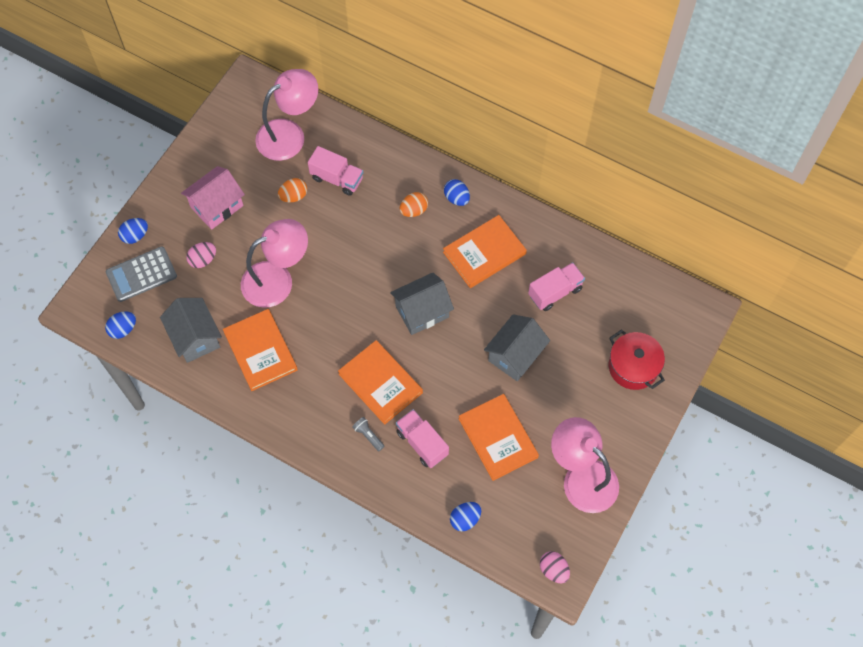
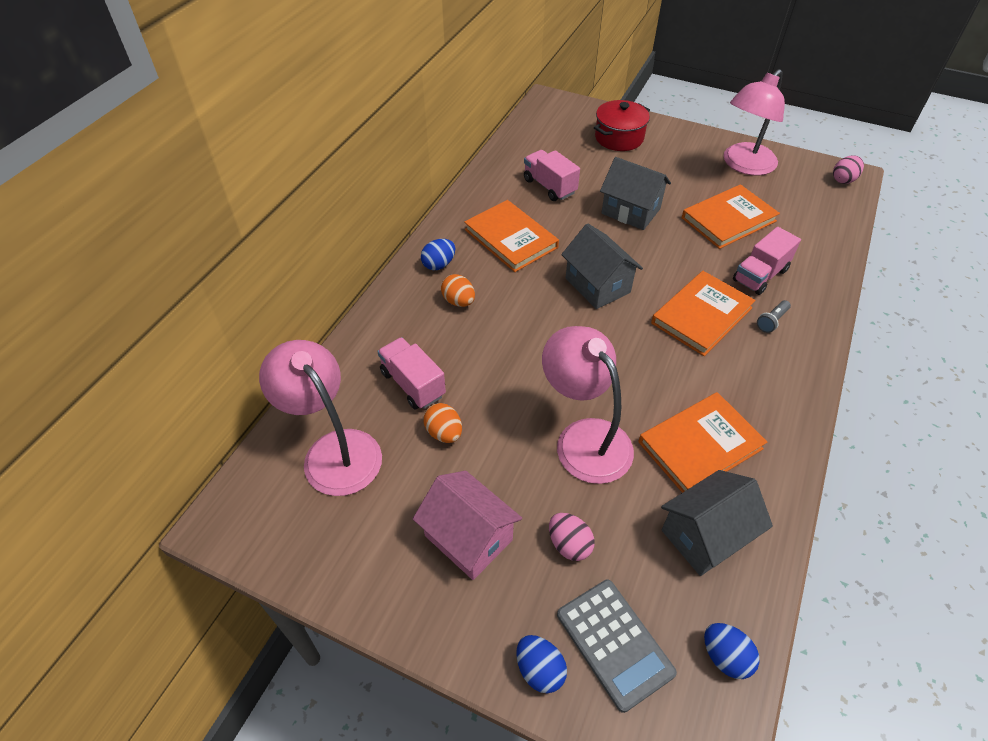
camera: 95 degrees left, 15 degrees down
pink truck [308,146,363,196] -> pink truck turned 60 degrees counterclockwise [377,337,446,410]
blue egg [450,502,481,531] -> none

